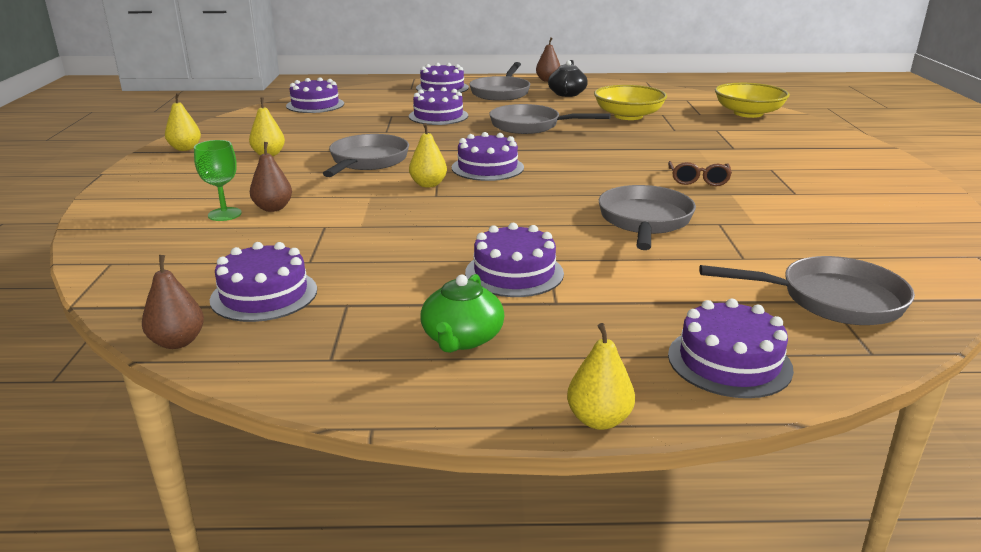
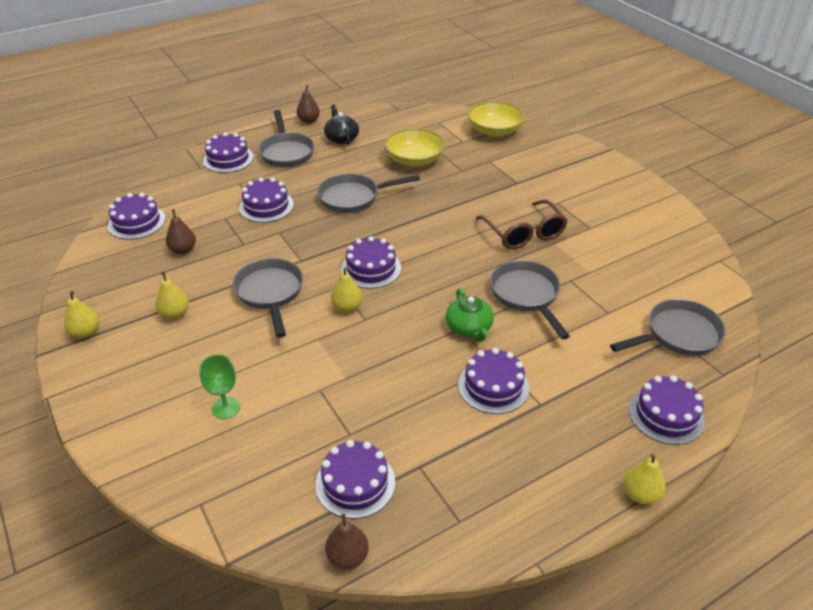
camera: 30 degrees left, 15 degrees up
brown pear [250,142,292,212] -> brown pear moved to [166,209,196,254]
green teapot [420,274,504,353] -> green teapot moved to [446,289,494,342]
brown glasses [668,161,732,186] -> brown glasses [476,199,568,249], size x1.71

